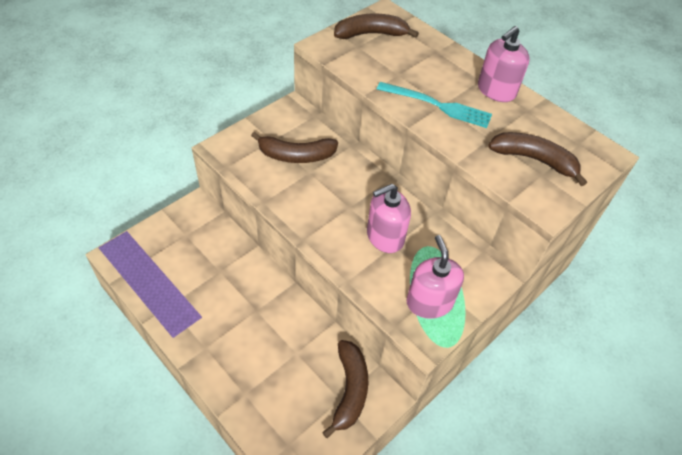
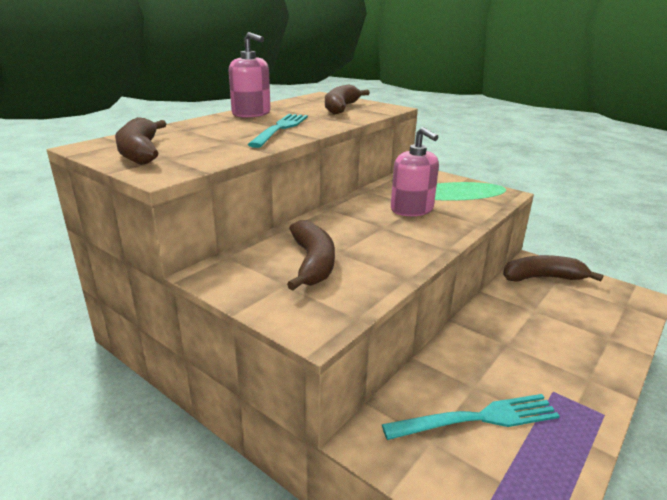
camera: 95 degrees left, 25 degrees down
pink soap dispenser [406,235,464,319] -> none
none -> turquoise fork [382,394,560,440]

